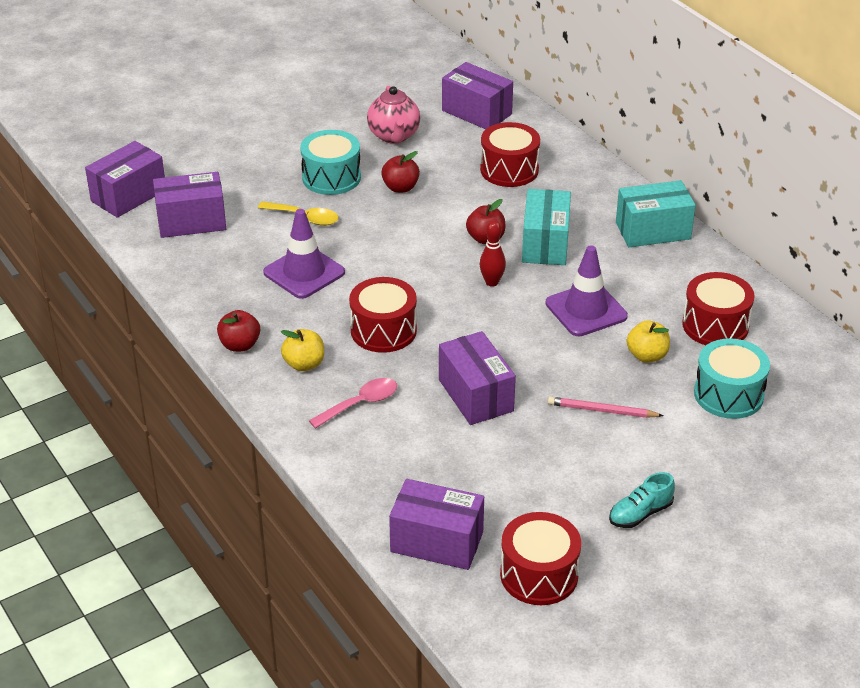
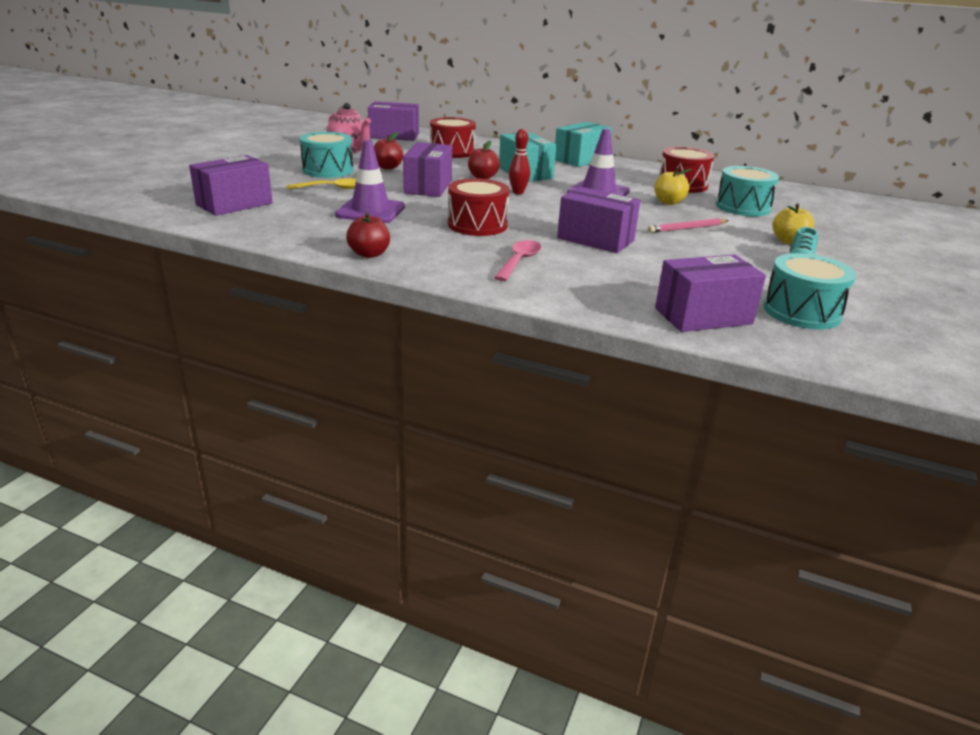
camera: 35 degrees left, 10 degrees down
purple box [85,141,165,218] -> purple box moved to [403,142,452,197]
yellow apple [281,329,324,371] -> yellow apple moved to [773,203,814,245]
red drum [500,512,581,605] -> turquoise drum [763,253,856,329]

